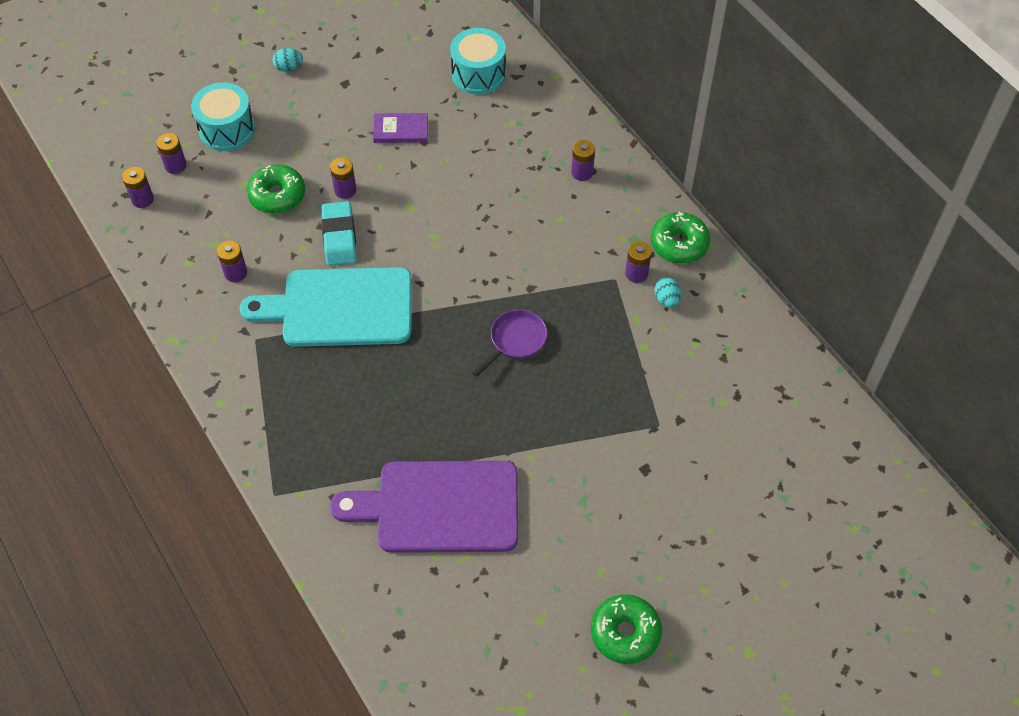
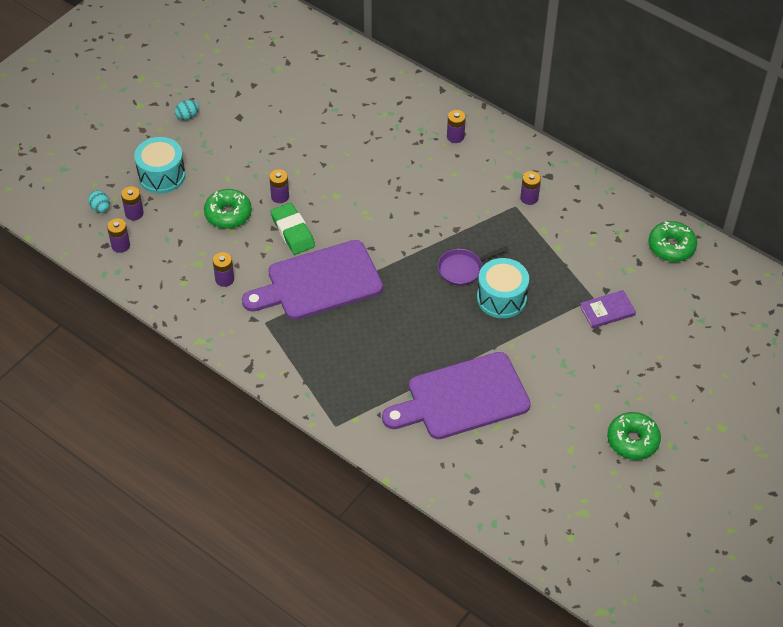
camera: 20 degrees left, 5 degrees down
turquoise cutting board [240,267,412,347] -> purple cutting board [242,240,383,320]
turquoise eraser [321,201,357,266] -> green eraser [271,203,315,255]
purple book [373,113,428,143] -> purple book moved to [580,290,636,329]
turquoise drum [450,28,506,95] -> turquoise drum moved to [477,258,529,318]
purple pan [472,309,547,377] -> purple pan turned 135 degrees counterclockwise [438,246,509,286]
green donut [651,212,710,264] -> green donut moved to [648,221,697,262]
turquoise egg [654,277,681,308] -> turquoise egg moved to [88,190,110,213]

